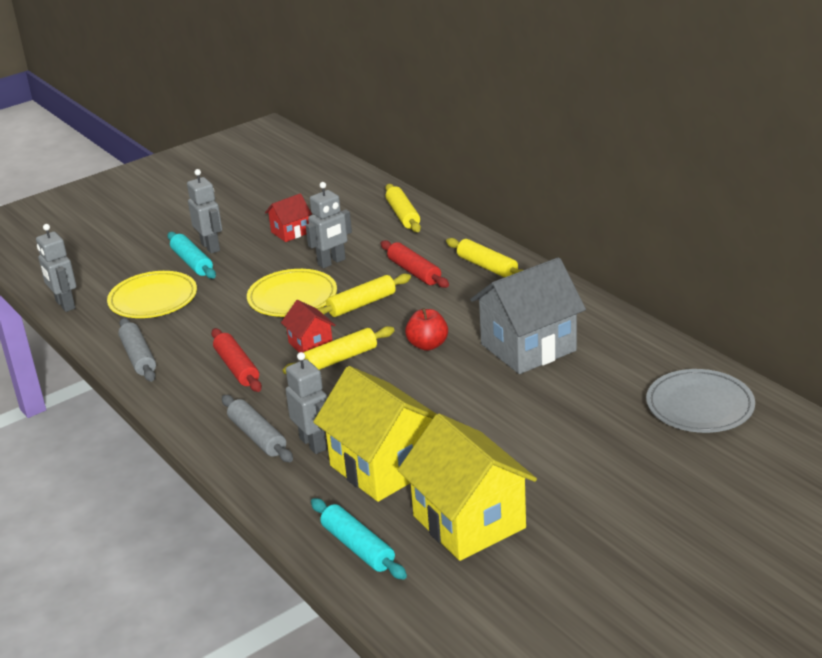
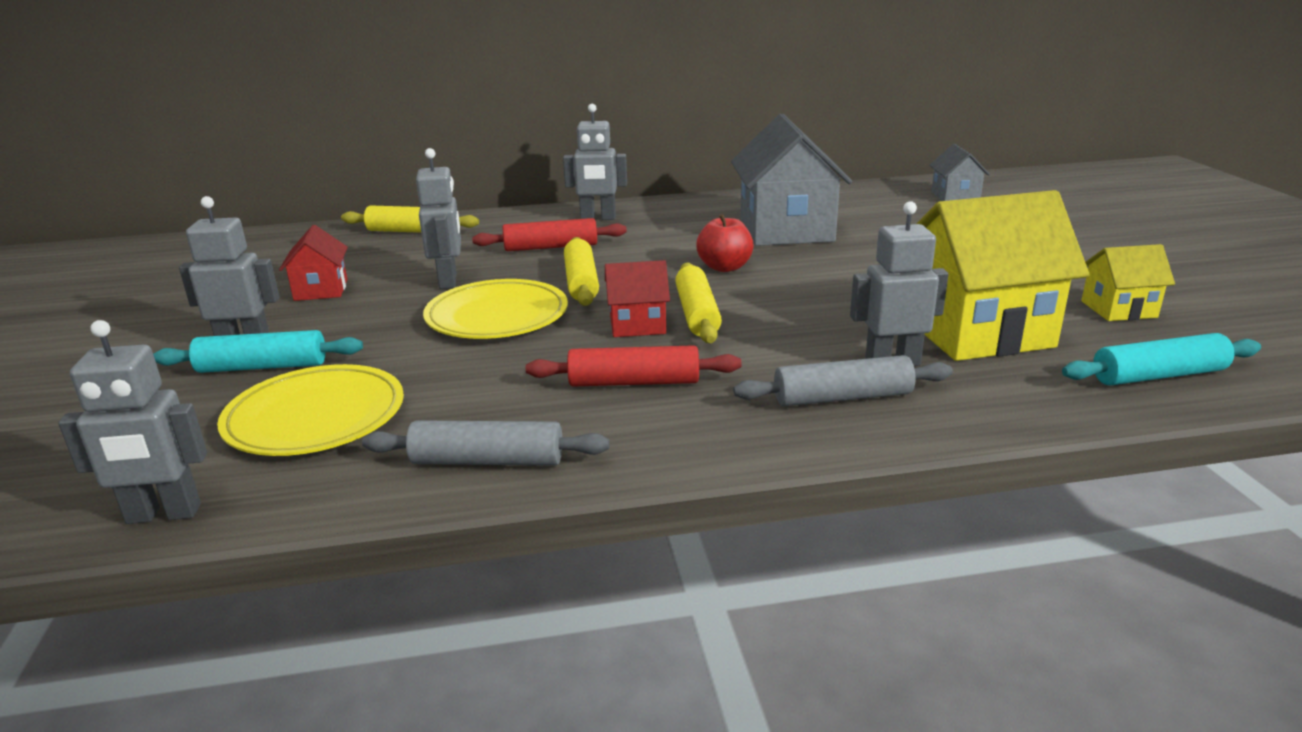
camera: 65 degrees left, 5 degrees down
yellow house [398,413,537,561] -> yellow house [1081,244,1175,321], size x0.50
yellow rolling pin [446,238,523,277] -> grey robot [563,104,627,220]
grey plate [646,369,755,433] -> grey house [929,144,990,201]

